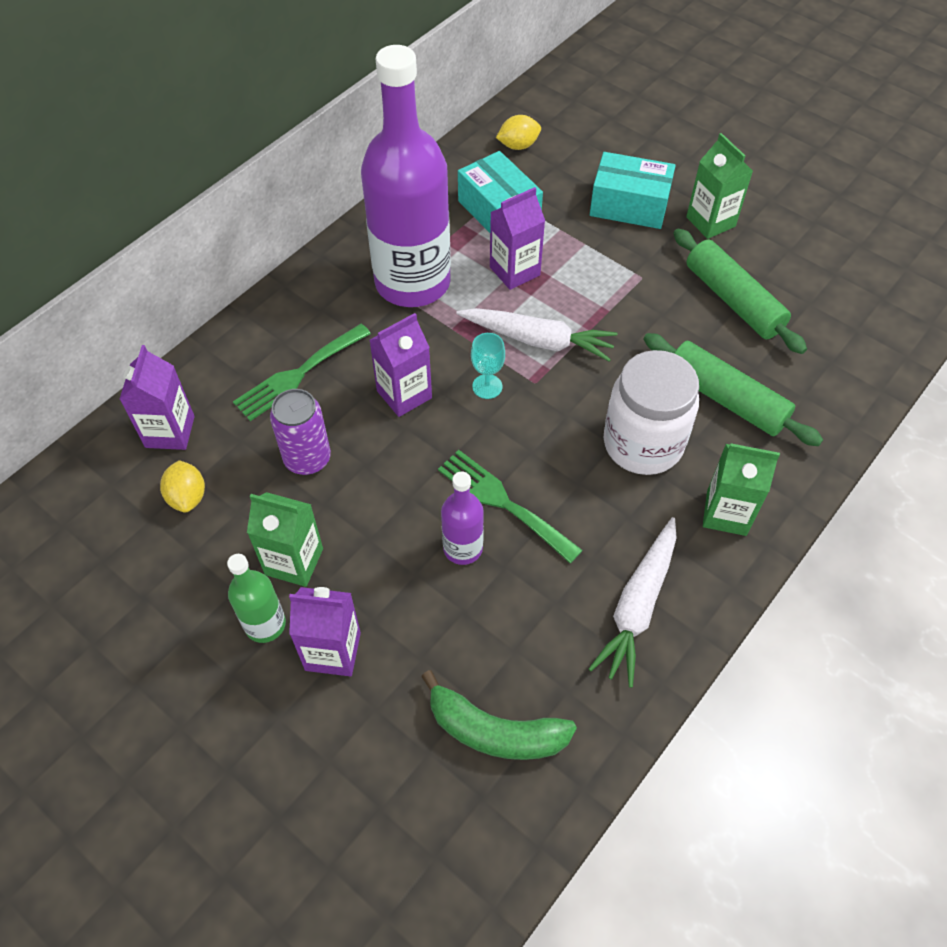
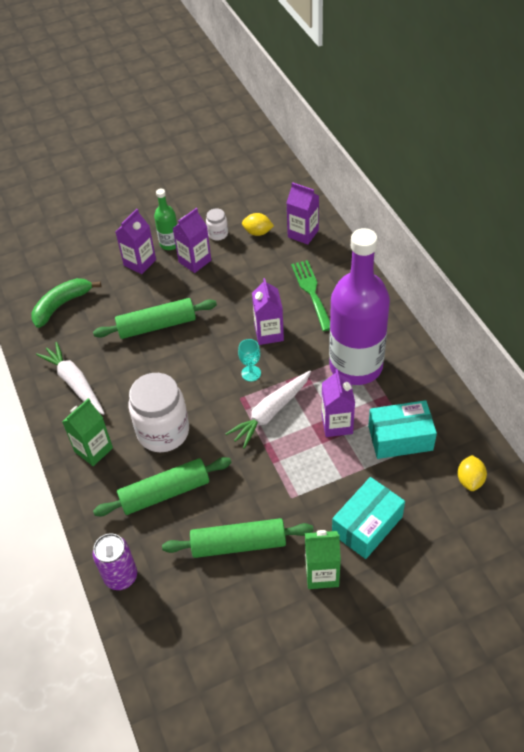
camera: 120 degrees right, 5 degrees down
green carton [247,492,323,587] -> purple carton [173,208,211,273]
purple can [270,389,331,475] -> purple can moved to [92,533,137,590]
green fork [438,450,583,563] -> none
purple bottle [441,471,484,565] -> green rolling pin [93,298,217,339]
none -> white jar [206,208,228,241]

